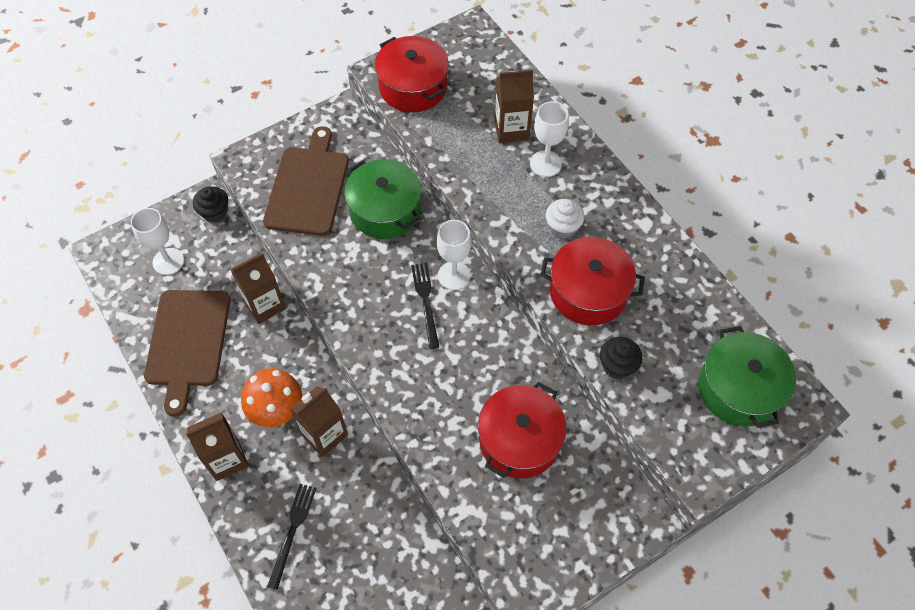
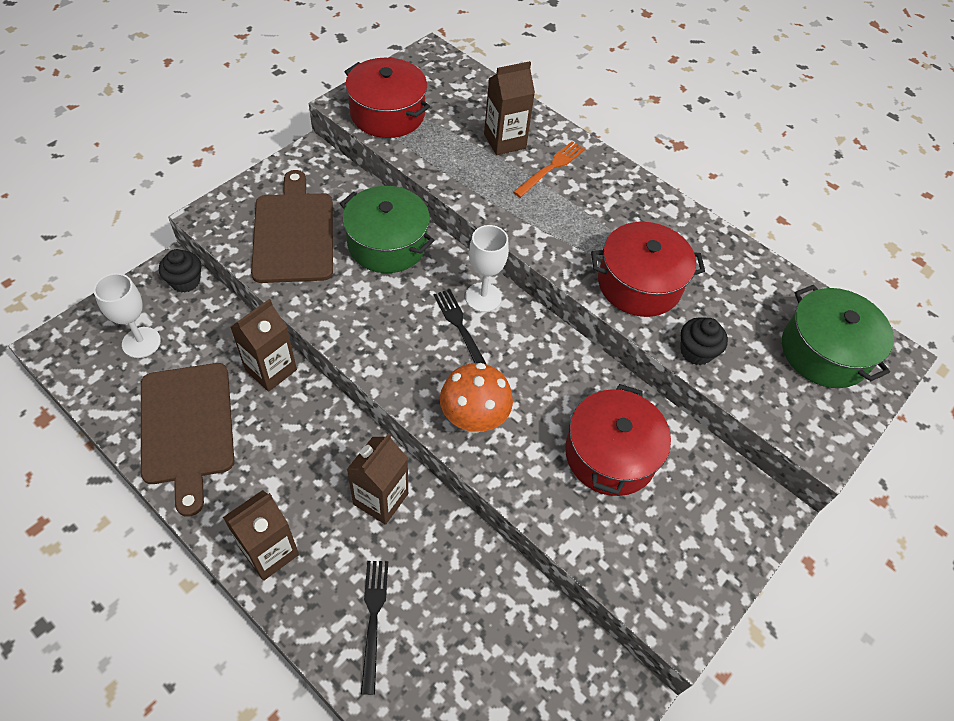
camera: 20 degrees left, 5 degrees down
orange mushroom [241,368,302,427] -> orange mushroom moved to [440,363,513,433]
white goblet [530,101,569,177] -> orange fork [513,141,585,198]
white cupcake [546,199,585,239] -> none

